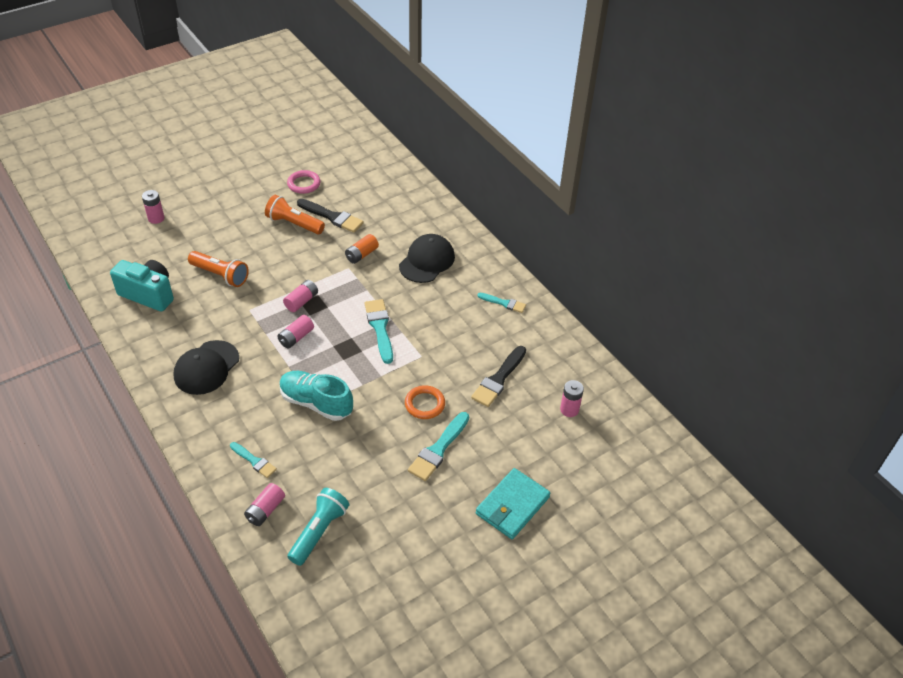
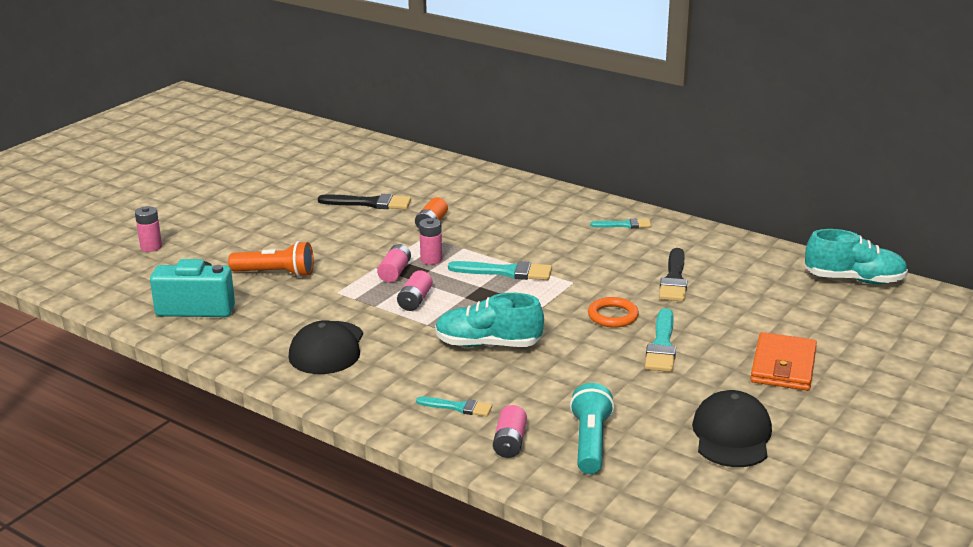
camera: 20 degrees left, 20 degrees down
orange flashlight [265,195,325,234] -> none
pink ring [287,170,320,194] -> none
turquoise brush [365,299,393,364] -> turquoise brush turned 135 degrees clockwise [448,261,552,280]
black cap [399,234,455,283] -> black cap moved to [692,390,772,467]
turquoise wallet [476,468,550,539] -> orange wallet [750,332,817,391]
pink battery [560,380,584,417] -> pink battery moved to [419,218,442,265]
none -> turquoise shoe [805,229,908,284]

